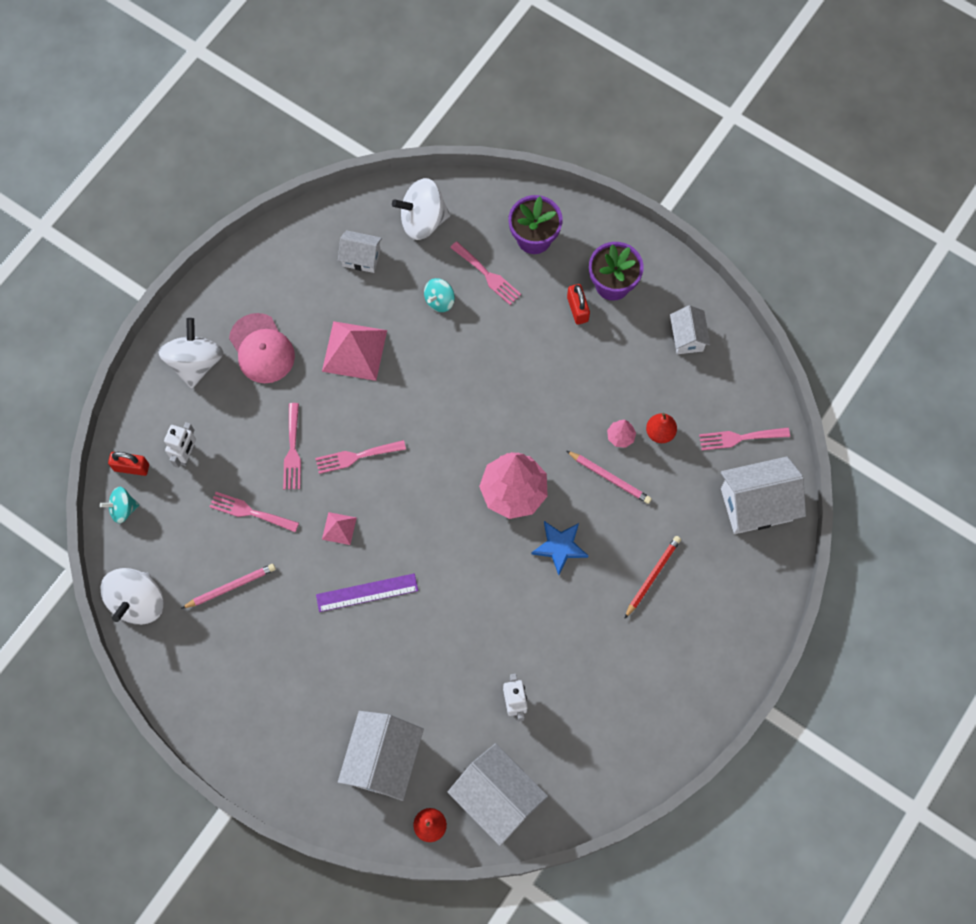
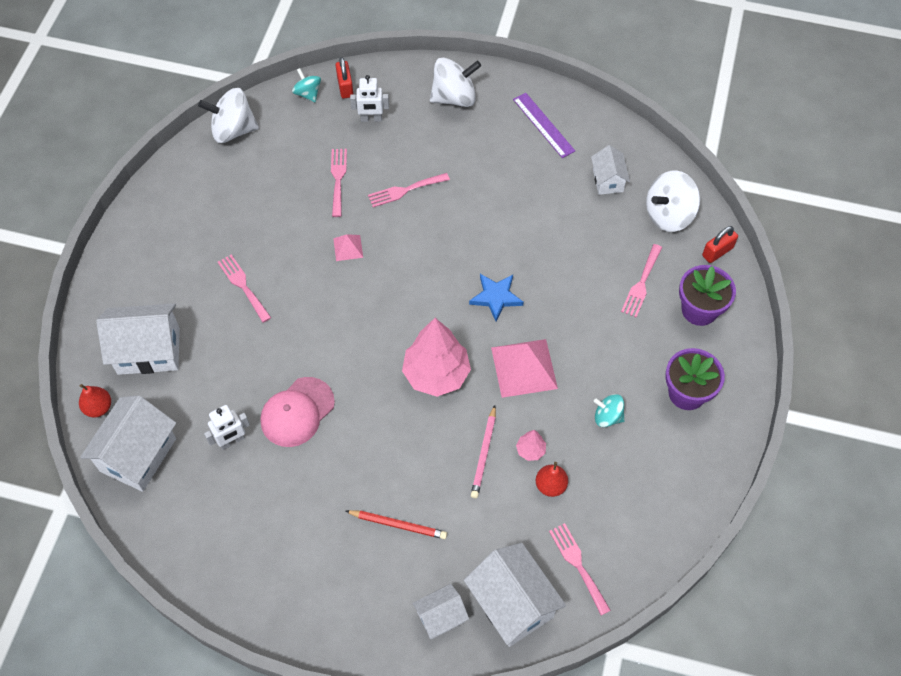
camera: 70 degrees right, 10 degrees down
pink pencil [181,564,276,609] -> none
pink cap [229,313,295,383] -> pink cap moved to [260,377,335,447]
pink fork [315,440,406,474] -> pink fork moved to [218,254,271,323]
purple ruler [316,573,418,612] -> purple ruler moved to [513,93,575,158]
pink pyramid [322,321,387,381] -> pink pyramid moved to [491,339,558,398]
white spinning top [392,178,450,240] -> white spinning top turned 90 degrees counterclockwise [646,171,700,232]
turquoise spinning top [424,278,455,312] -> turquoise spinning top moved to [594,394,625,427]
blue star [532,521,588,575] -> blue star moved to [469,274,524,321]
red padlock [567,284,590,325] -> red padlock moved to [702,226,738,263]
white house [670,305,710,354] -> white house moved to [413,584,469,639]

